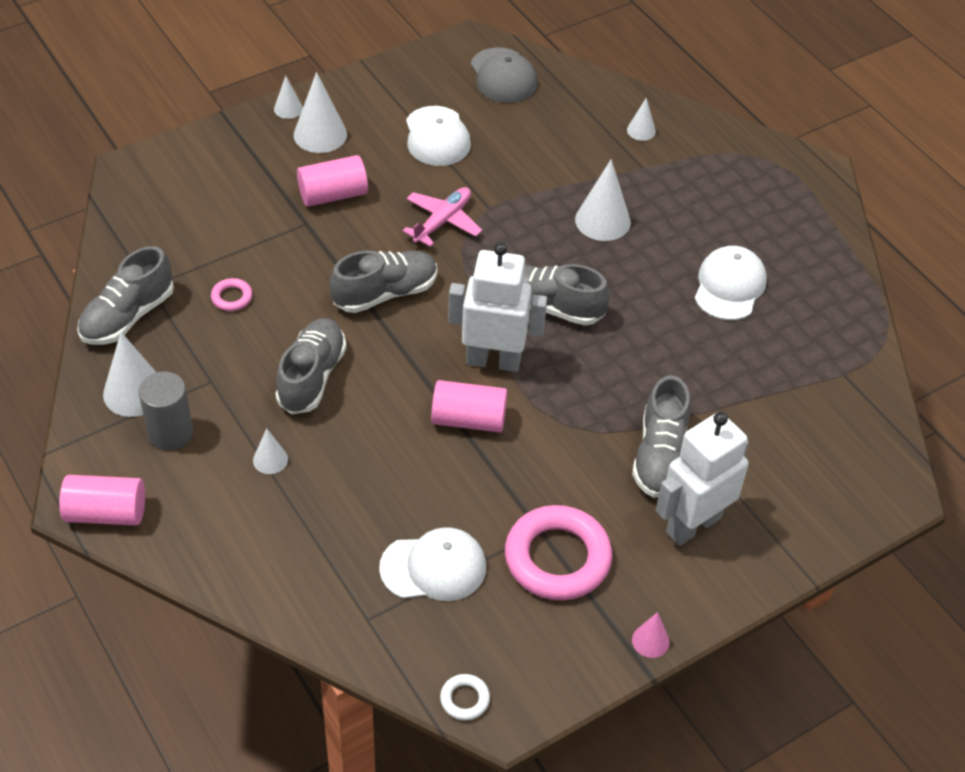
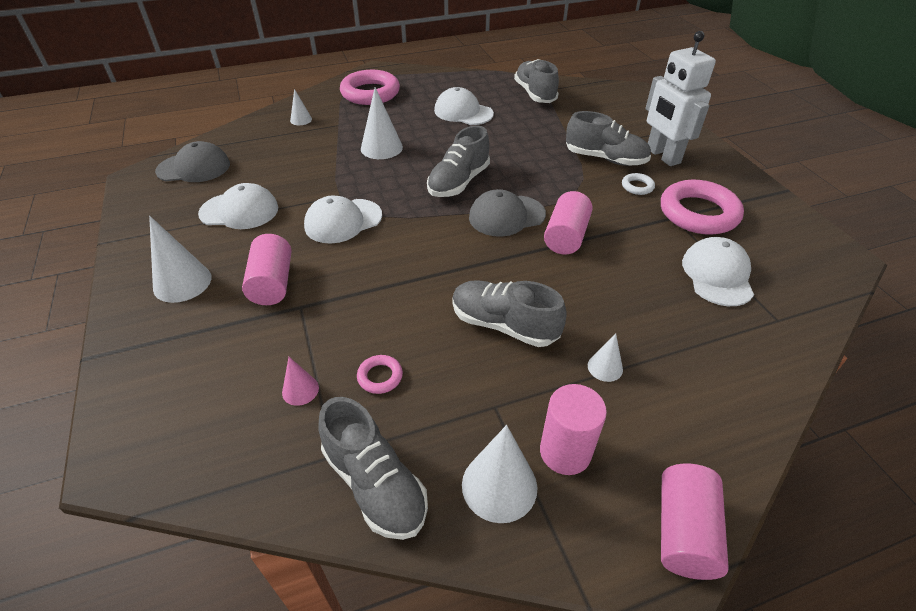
camera: 75 degrees left, 5 degrees down
grey cylinder [139,372,193,450] -> pink cylinder [540,384,607,475]
white cone [274,76,303,119] -> none
grey shoe [329,251,437,313] -> grey shoe moved to [514,59,559,103]
pink plane [403,187,482,247] -> white cap [304,195,382,244]
white ring [440,674,490,720] -> white ring moved to [622,173,655,195]
white robot [448,243,547,372] -> grey cap [469,189,546,237]
pink cone [632,612,670,658] -> pink cone moved to [282,357,319,406]
none -> pink ring [340,70,400,105]

